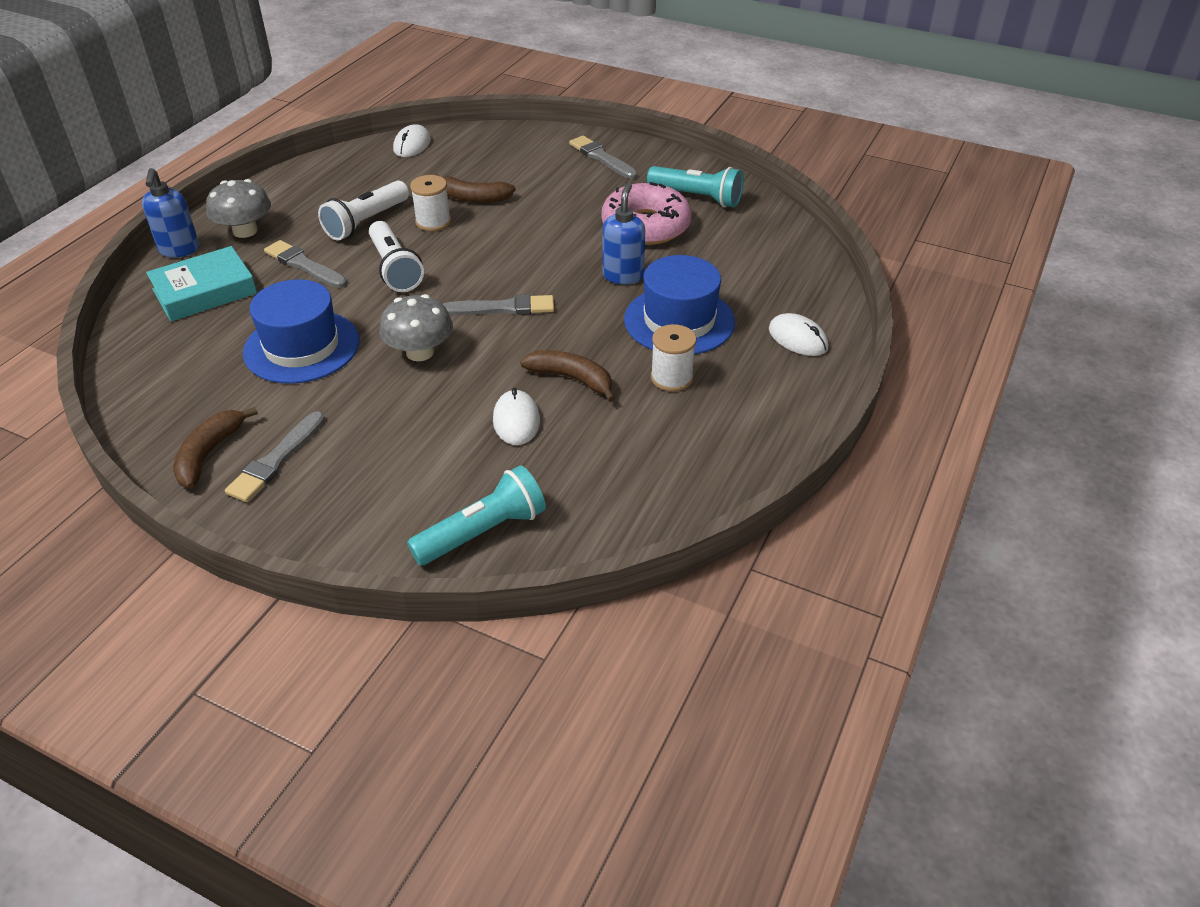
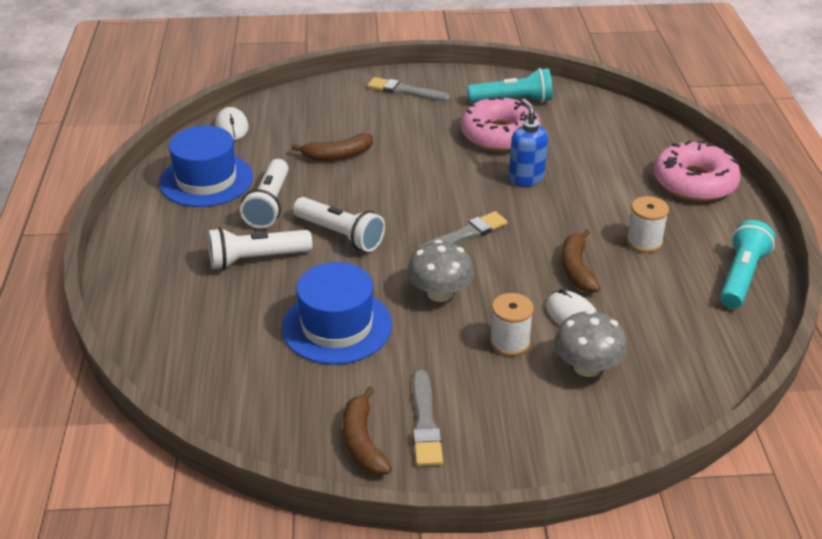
camera: 30 degrees left, 5 degrees down
blue soap dispenser [142,168,199,257] -> none
turquoise book [146,246,257,322] -> none
grey mushroom [206,179,271,238] -> grey mushroom moved to [554,310,627,377]
grey brush [264,240,347,288] -> white flashlight [208,227,312,270]
turquoise flashlight [407,465,546,565] -> turquoise flashlight moved to [720,220,775,309]
white spool [410,175,451,231] -> white spool moved to [490,293,534,356]
brown banana [520,350,615,402] -> brown banana turned 90 degrees counterclockwise [561,229,601,293]
blue hat [624,255,735,354] -> blue hat moved to [159,126,253,207]
white mouse [769,313,828,356] -> pink donut [654,141,741,201]

